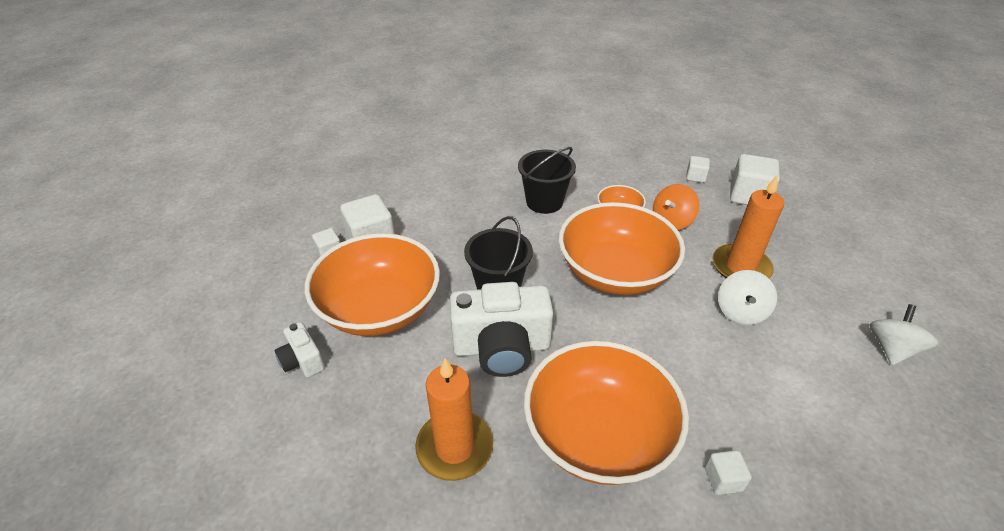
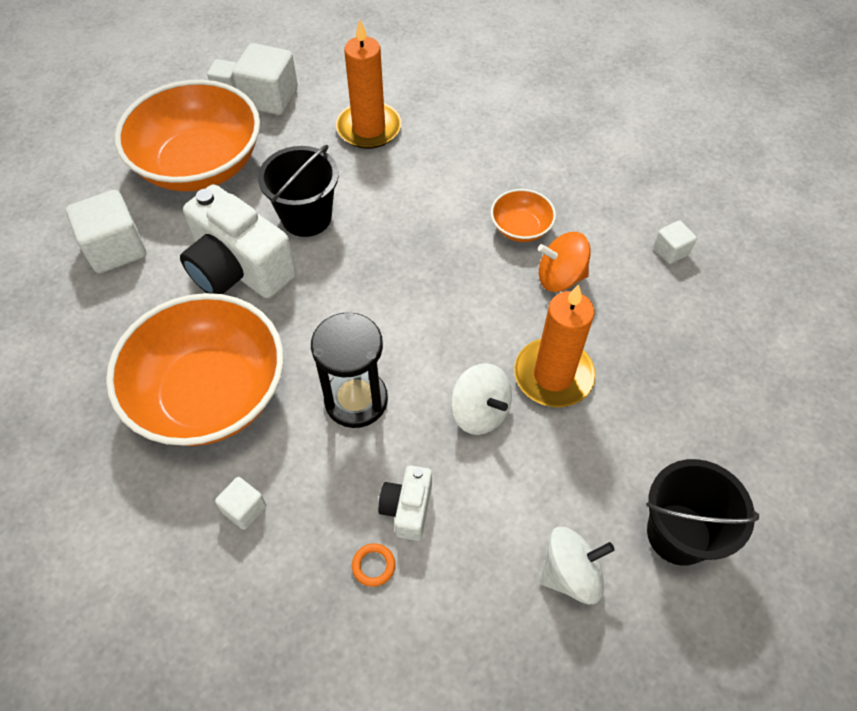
camera: 45 degrees right, 15 degrees up
white camera [275,322,325,377] -> white camera moved to [378,466,432,541]
orange candle [415,358,493,481] -> orange candle moved to [336,19,401,149]
black bucket [518,147,576,214] -> black bucket moved to [646,459,759,566]
orange bowl [559,202,685,295] -> none
white spinning top [718,270,777,325] -> white spinning top turned 105 degrees counterclockwise [451,363,512,435]
white cube [730,154,780,205] -> white cube moved to [66,190,146,273]
none -> black hourglass [311,312,388,428]
none -> orange ring [352,543,395,587]

